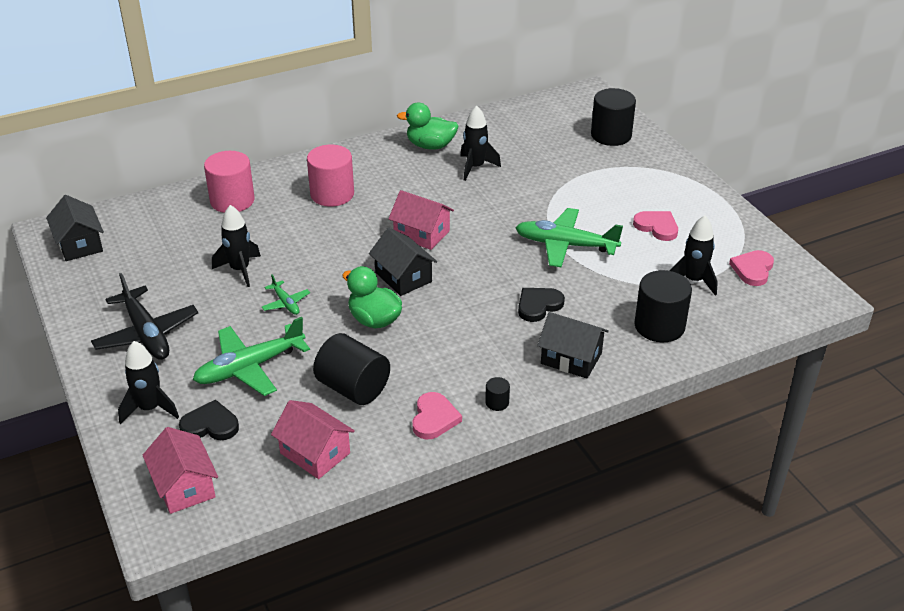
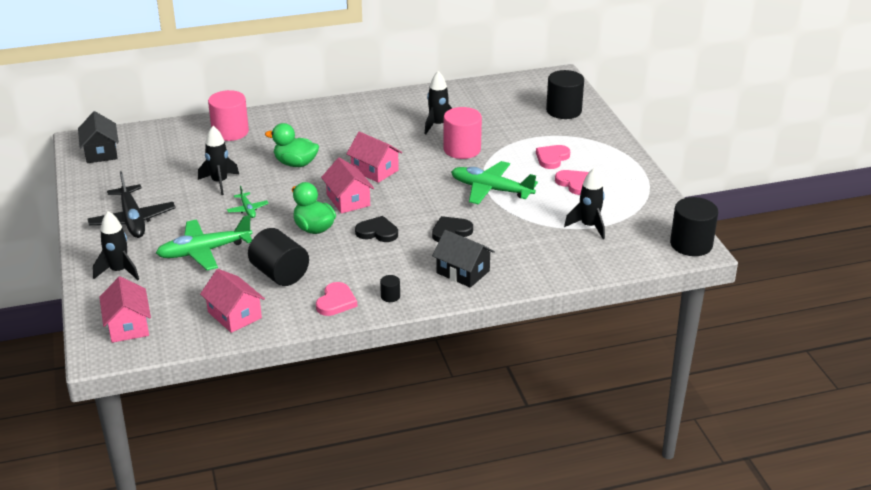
camera: 10 degrees right, 5 degrees down
black heart [179,400,239,440] -> black heart moved to [355,216,398,242]
pink cylinder [307,144,354,207] -> pink cylinder moved to [443,107,482,159]
black house [369,228,437,296] -> pink house [321,157,374,214]
green duck [397,103,458,150] -> green duck moved to [265,123,319,167]
black cylinder [634,270,692,342] -> black cylinder moved to [670,197,718,256]
pink heart [729,250,774,286] -> pink heart moved to [536,145,570,169]

